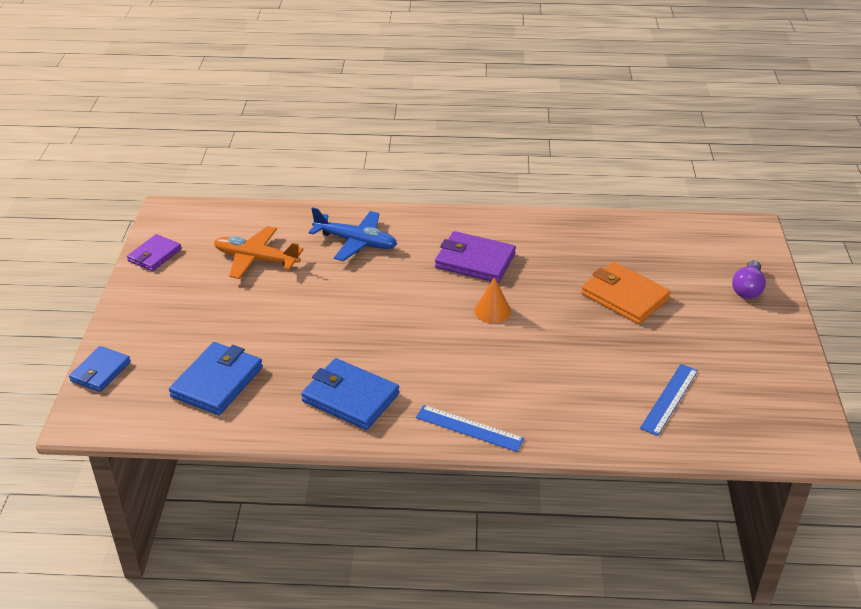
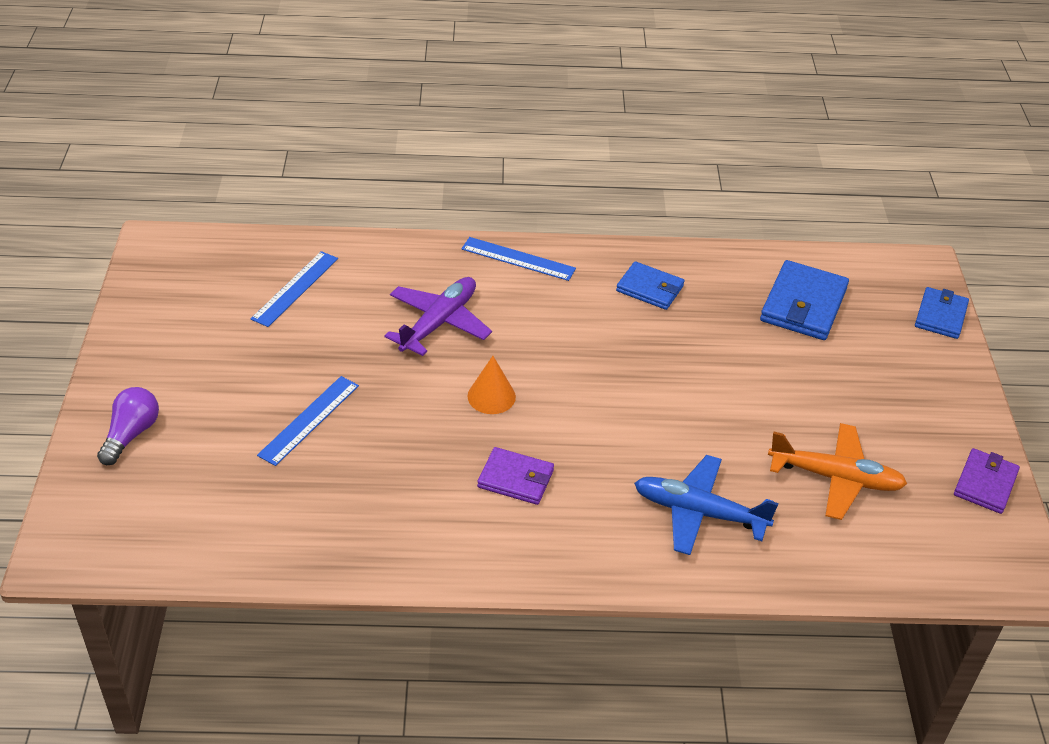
camera: 175 degrees right, 5 degrees up
blue wallet [301,358,400,430] -> blue wallet [616,261,684,310], size x0.64
purple wallet [435,231,516,283] -> purple wallet [477,447,554,505], size x0.64
orange wallet [581,262,671,324] -> blue ruler [257,376,359,466]
none -> purple plane [384,277,492,356]

